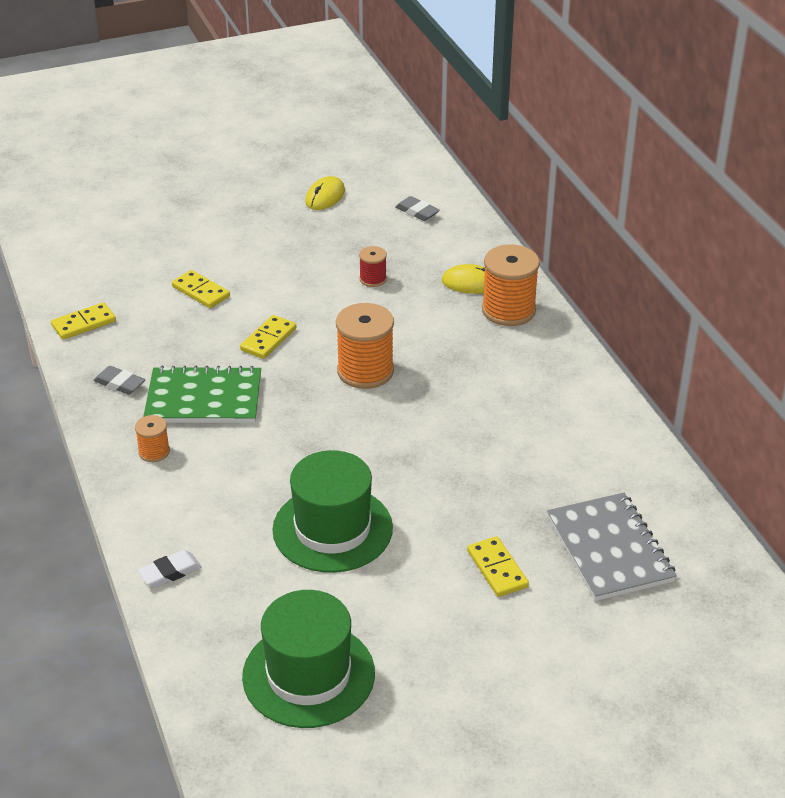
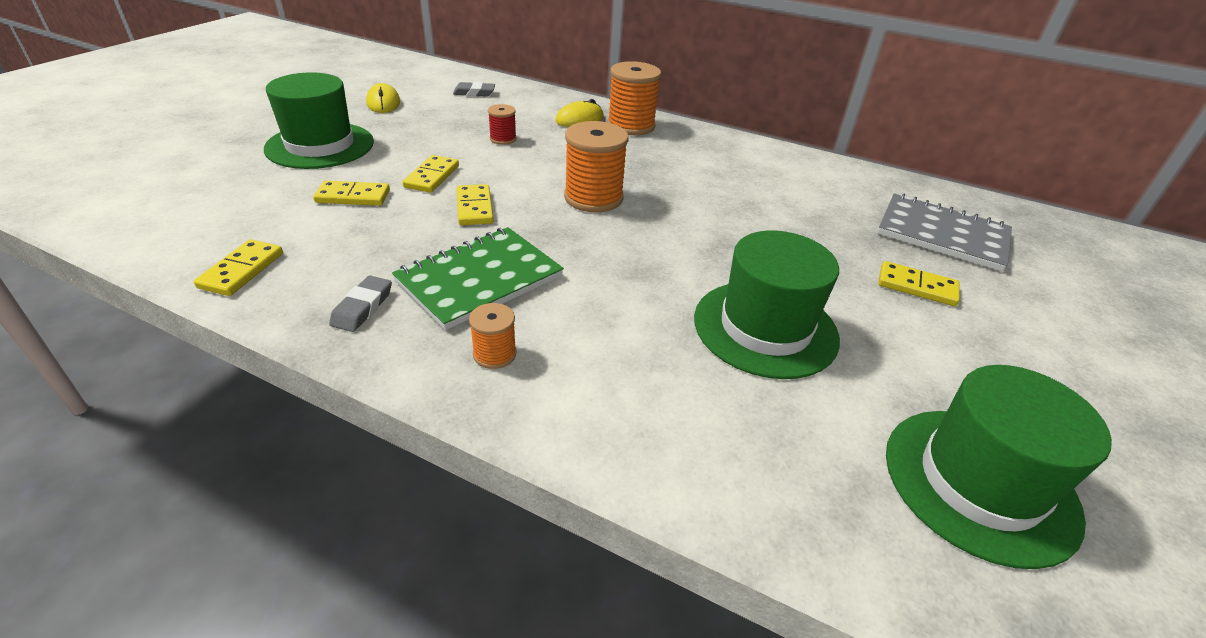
camera: 45 degrees left, 0 degrees up
grey eraser [93,366,146,395] -> grey eraser turned 60 degrees counterclockwise [329,276,392,332]
white eraser [138,550,201,588] -> none
none -> green hat [264,72,374,169]
none -> yellow domino [403,155,459,193]

